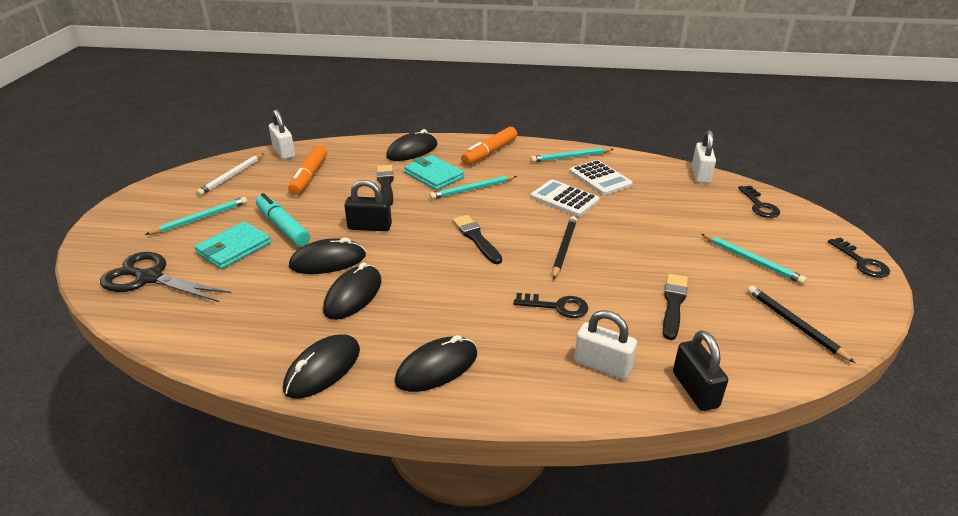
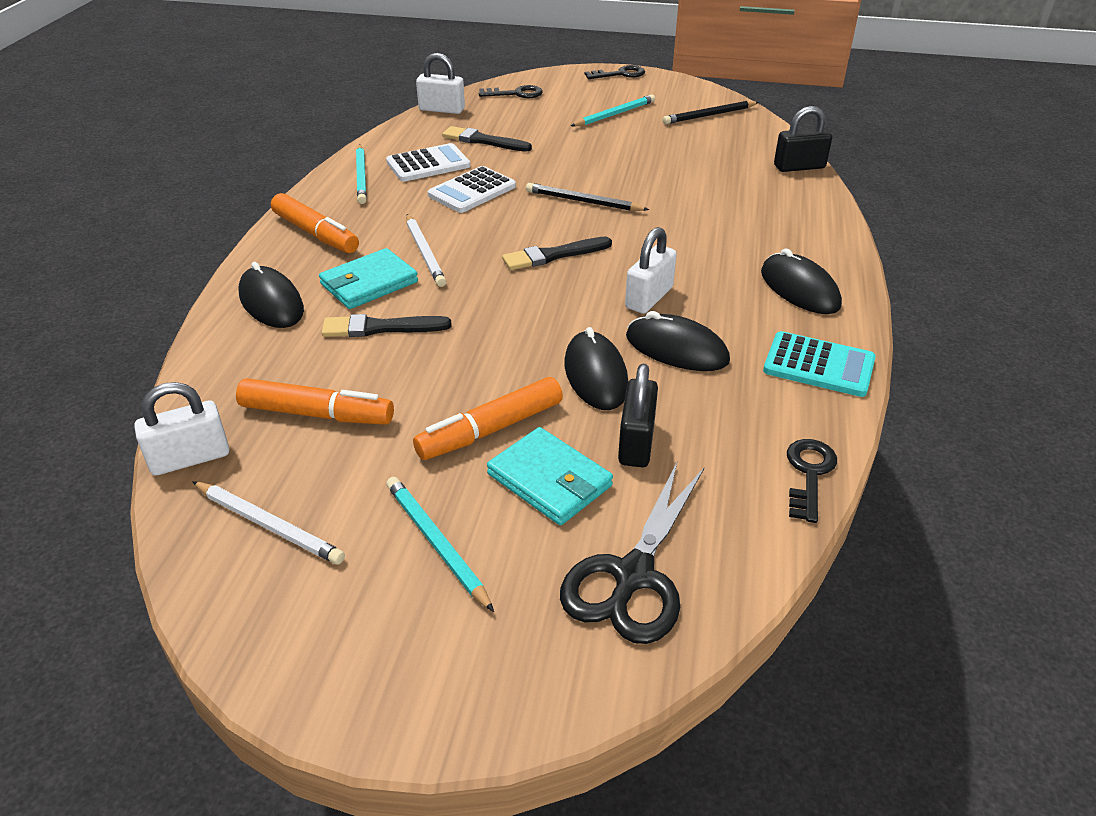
camera: 85 degrees left, 5 degrees up
turquoise marker [256,193,310,246] -> orange marker [413,377,563,460]
black mouse [283,334,360,399] -> turquoise calculator [763,331,876,397]
black padlock [344,180,392,231] -> black padlock moved to [618,364,658,467]
turquoise pencil [429,176,517,199] -> white pencil [406,214,446,287]
black key [513,293,588,318] -> black key moved to [787,439,837,523]
white padlock [574,310,637,379] -> white padlock moved to [625,227,677,314]
black brush [663,274,688,340] -> black brush moved to [442,126,532,152]

